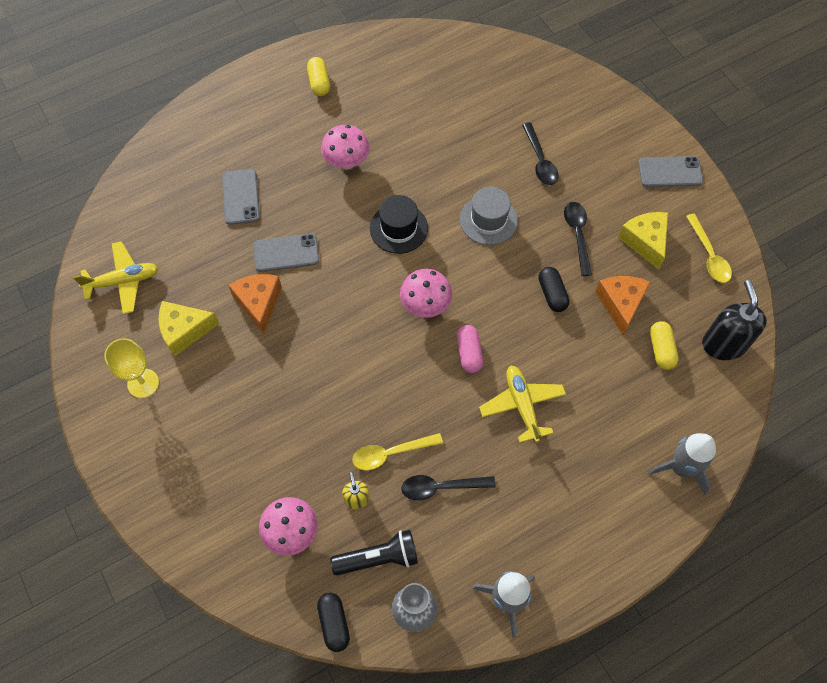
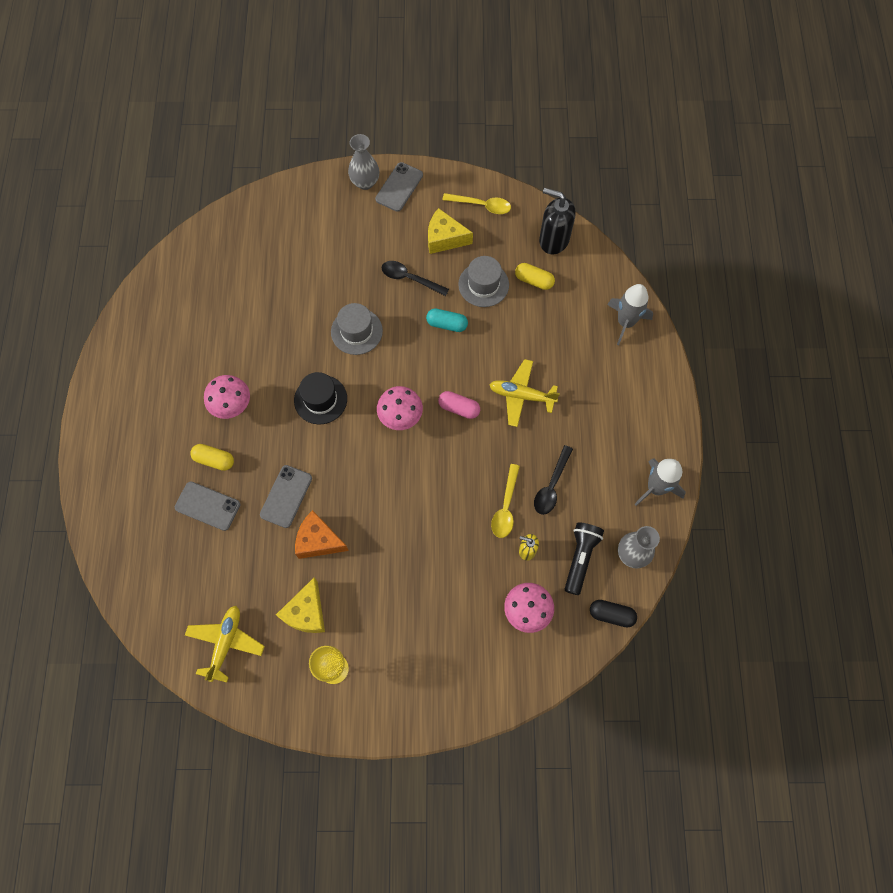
camera: 60 degrees left, 5 degrees up
yellow capsule [307,57,330,96] -> yellow capsule moved to [190,444,234,471]
black spoon [522,122,558,185] -> none
black capsule [538,267,569,312] -> turquoise capsule [426,308,468,332]
orange cheese [595,276,650,335] -> grey hat [458,256,509,307]
none -> grey vase [348,134,379,190]

